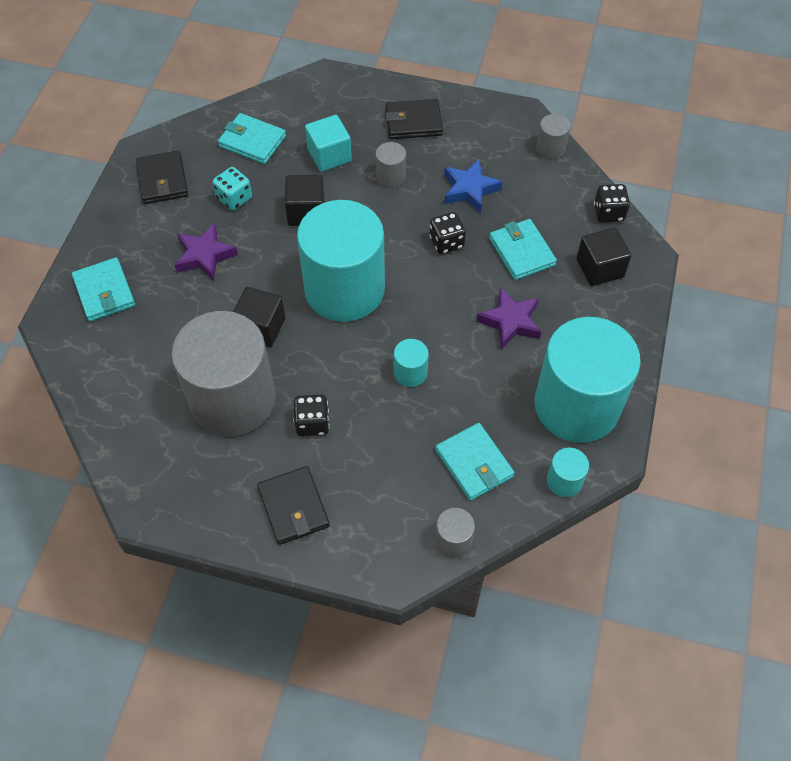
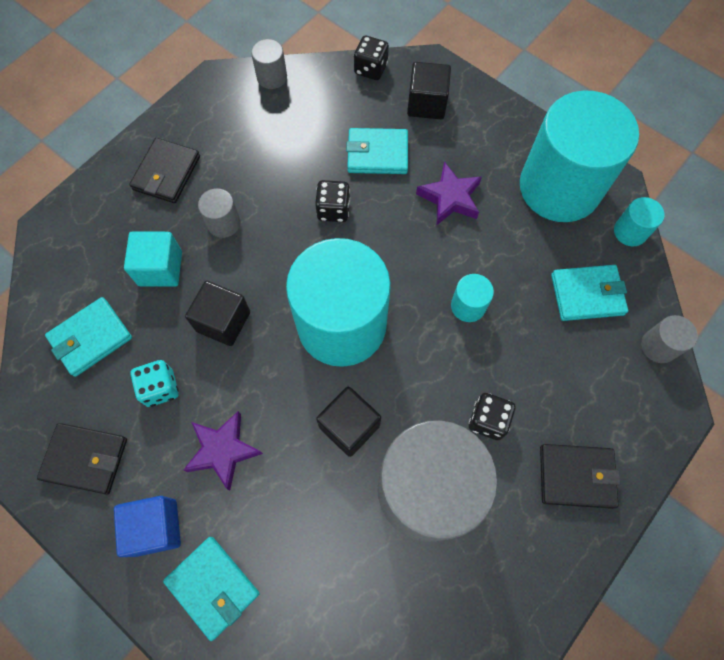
camera: 65 degrees left, 10 degrees up
turquoise wallet [72,257,135,321] -> turquoise wallet turned 45 degrees clockwise [163,537,259,641]
blue star [444,159,502,213] -> none
none -> blue cube [114,496,181,557]

